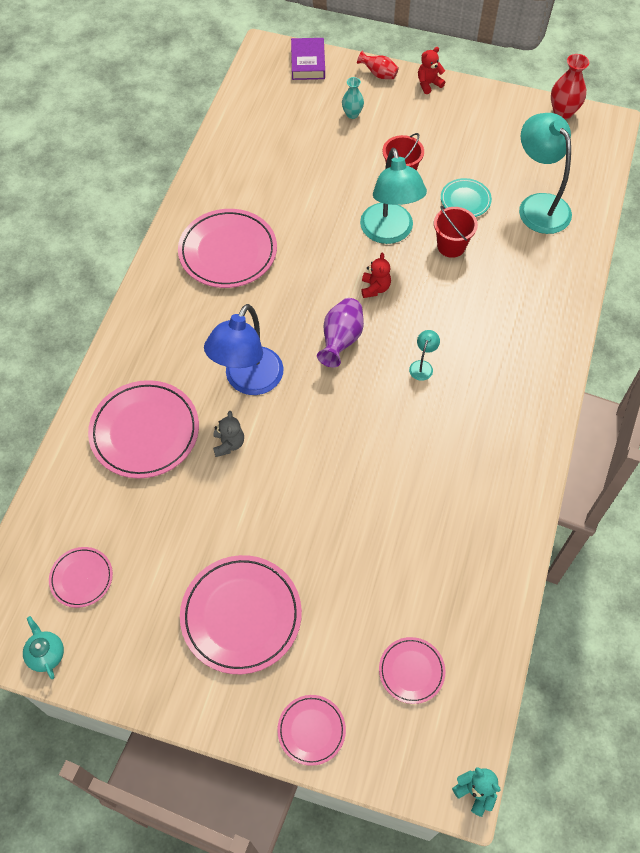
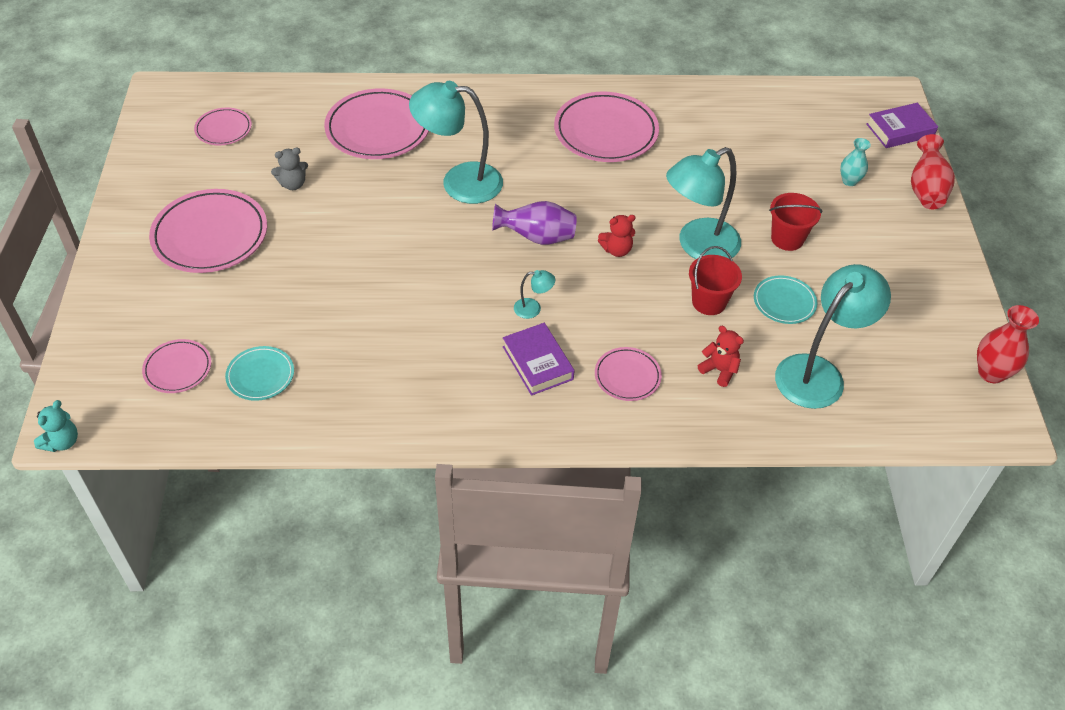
camera: 70 degrees right, 10 degrees down
turquoise teapot [23,616,64,679] -> none
blue lamp [204,304,283,395] -> turquoise lamp [409,81,503,204]
grey teddy bear [213,411,244,457] -> grey teddy bear moved to [271,148,308,190]
pink plate [277,695,346,766] -> pink plate moved to [595,347,662,401]
red vase [357,50,399,79] -> red vase [911,134,955,209], size x1.54
red teddy bear [418,47,446,94] -> red teddy bear moved to [698,326,744,387]
none -> turquoise plate [225,346,294,401]
none -> purple book [503,323,575,396]

